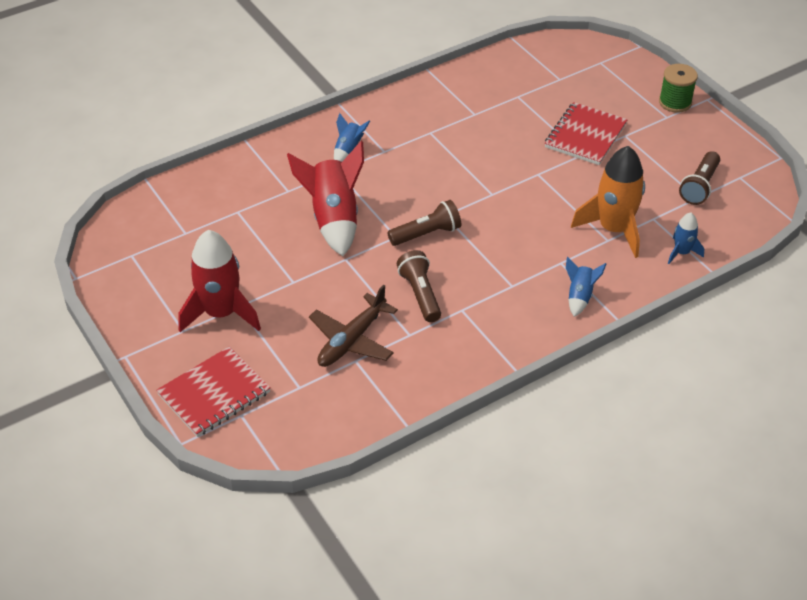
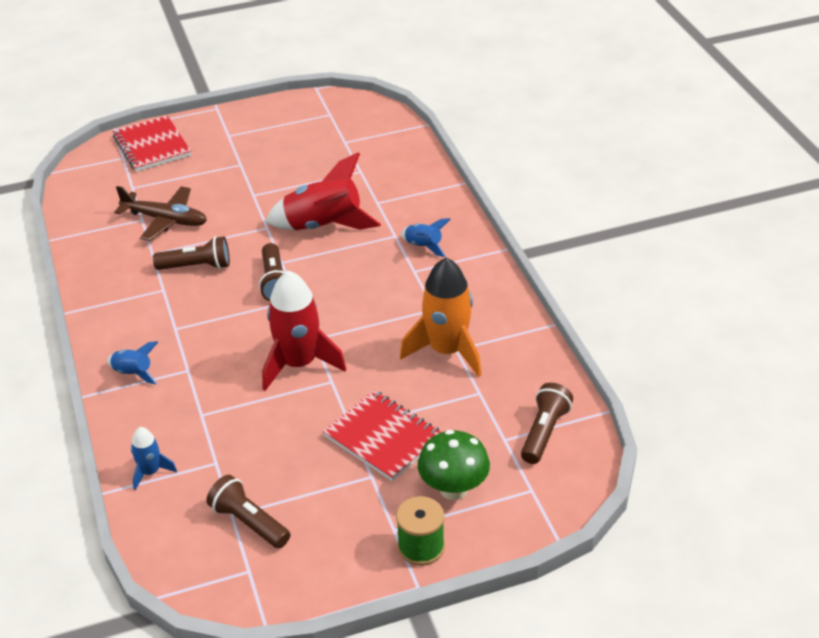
camera: 105 degrees right, 5 degrees down
red rocket [178,230,261,332] -> red rocket moved to [262,271,346,391]
brown plane [309,284,398,367] -> brown plane turned 150 degrees clockwise [114,186,207,241]
orange rocket [571,146,645,258] -> orange rocket moved to [400,257,482,377]
none -> green mushroom [418,430,490,500]
none -> brown flashlight [521,383,573,464]

